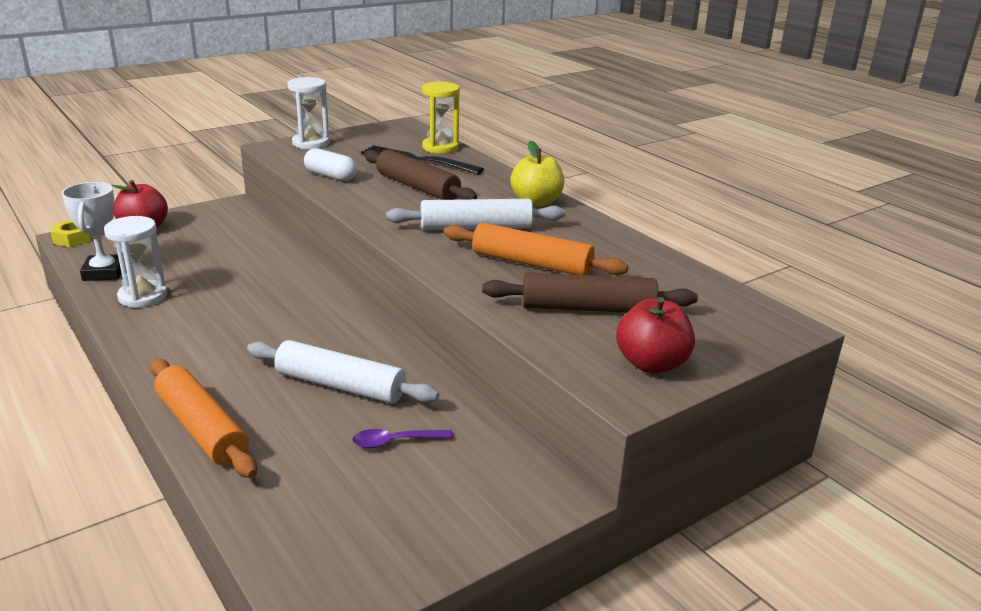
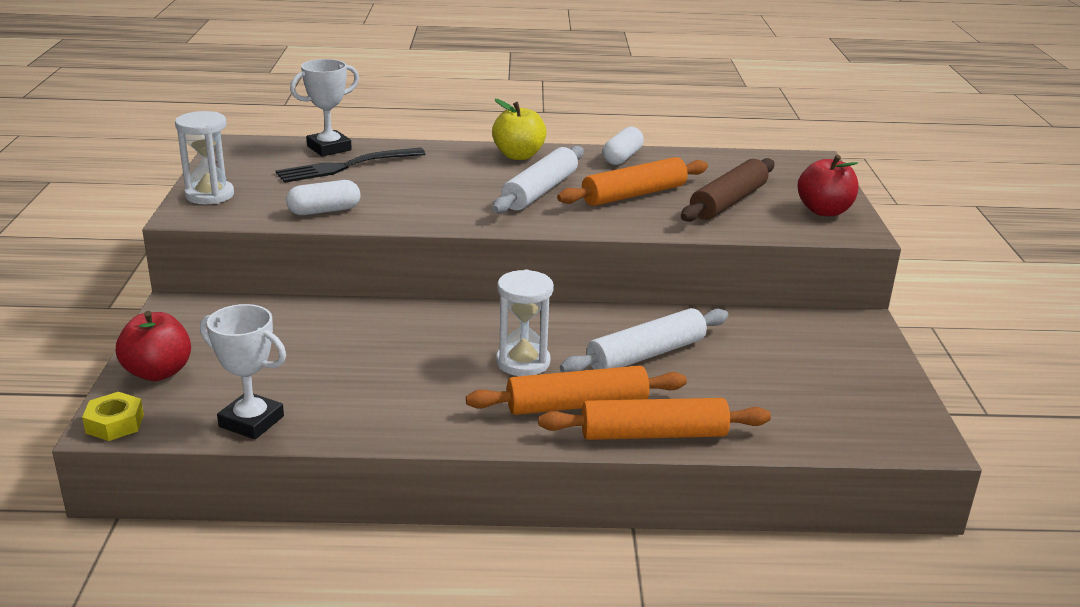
camera: 55 degrees left, 0 degrees up
white hourglass [104,216,167,308] -> white hourglass moved to [496,269,554,376]
purple spoon [352,429,453,448] -> none
brown rolling pin [364,150,477,200] -> none
yellow hourglass [422,82,460,154] -> white trophy [290,59,359,156]
none -> orange rolling pin [466,366,687,415]
none -> white capsule [603,127,644,165]

